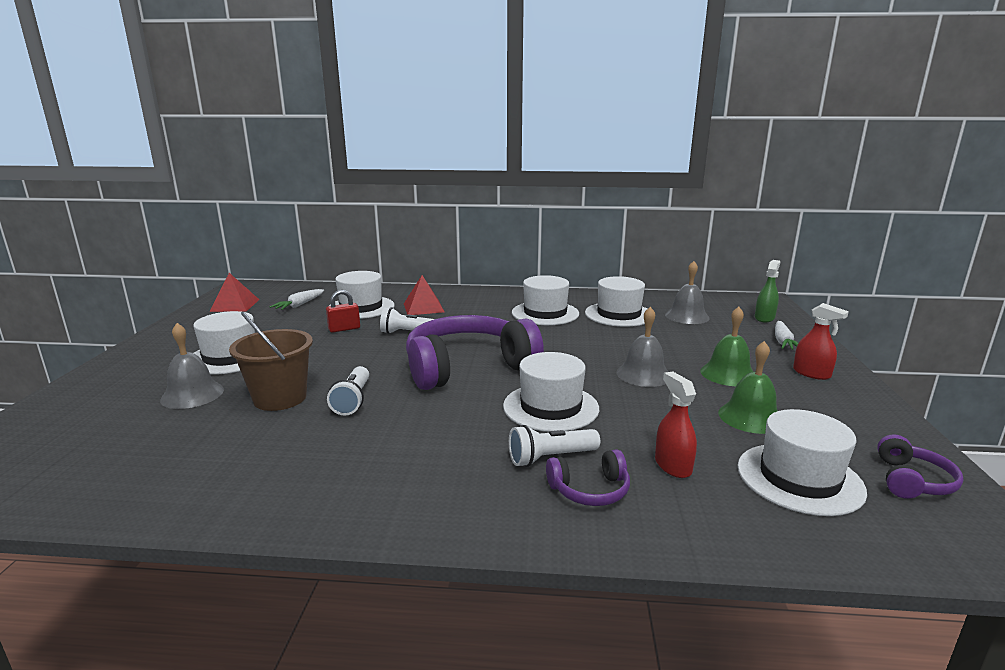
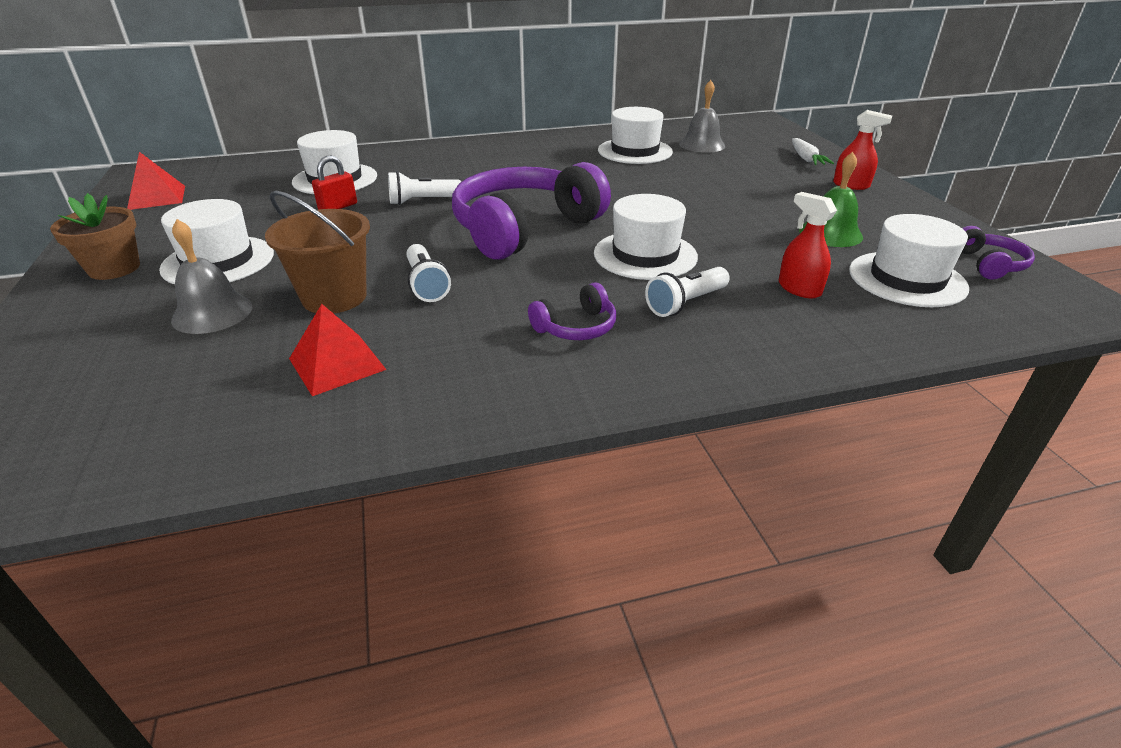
camera: 20 degrees left, 15 degrees up
white carrot [270,289,324,310] -> none
red pyramid [404,275,444,315] -> red pyramid moved to [289,304,386,396]
white hat [512,275,579,325] -> none
purple headphones [546,449,630,506] -> purple headphones moved to [528,282,616,340]
grey bell [617,307,668,387] -> none
green bell [700,307,754,386] -> none
green spray bottle [755,260,780,322] -> none
none -> brown flower pot [50,193,140,280]

